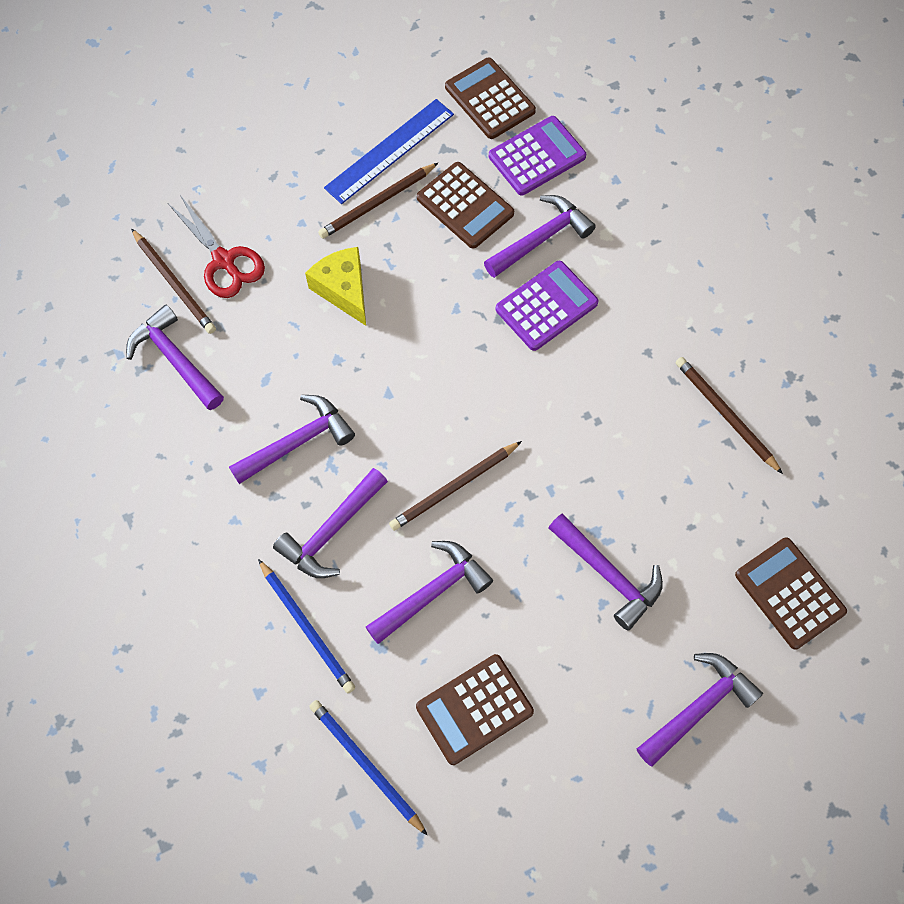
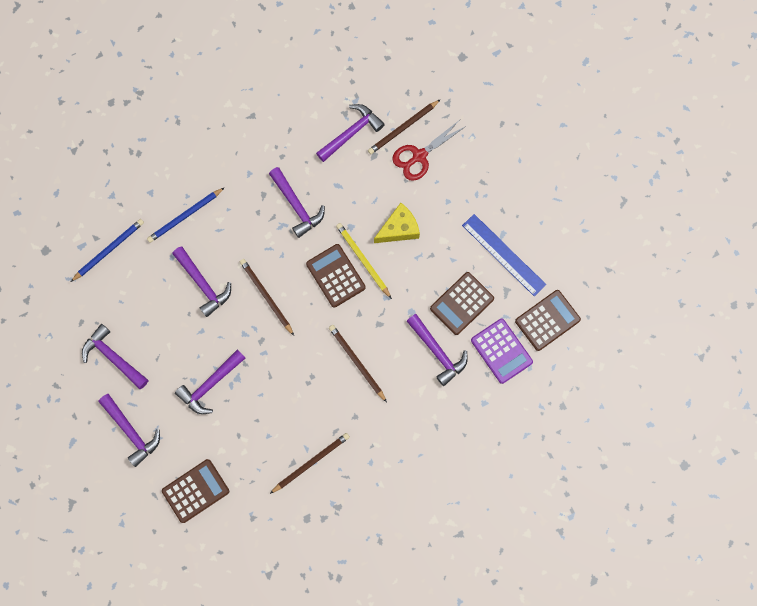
camera: 90 degrees right, 10 degrees up
purple hammer [273,468,388,578] -> purple hammer moved to [82,324,148,389]
brown pencil [318,163,438,239] -> brown pencil moved to [329,325,387,402]
brown calculator [416,654,534,765] -> brown calculator moved to [306,244,366,308]
purple calculator [496,261,598,351] -> none
none -> yellow pencil [336,223,392,299]

